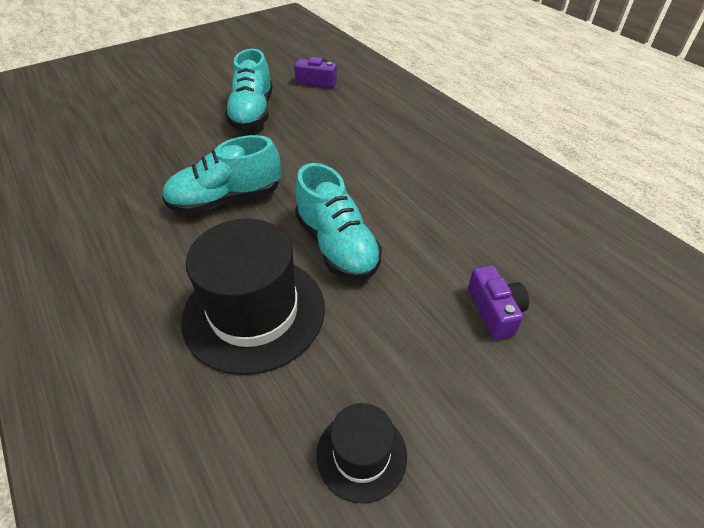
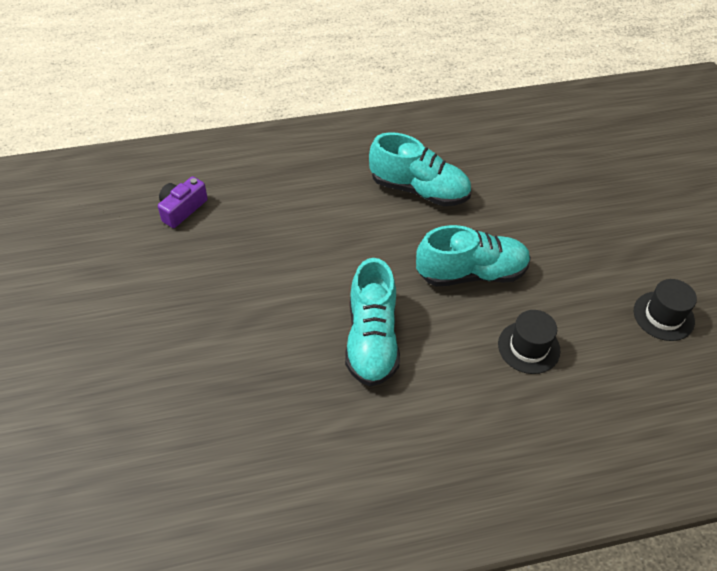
camera: 70 degrees left, 5 degrees up
black hat [181,219,325,375] -> black hat [498,310,560,374], size x0.51
turquoise shoe [225,49,272,130] -> turquoise shoe moved to [369,132,471,206]
purple camera [468,266,529,340] -> none

